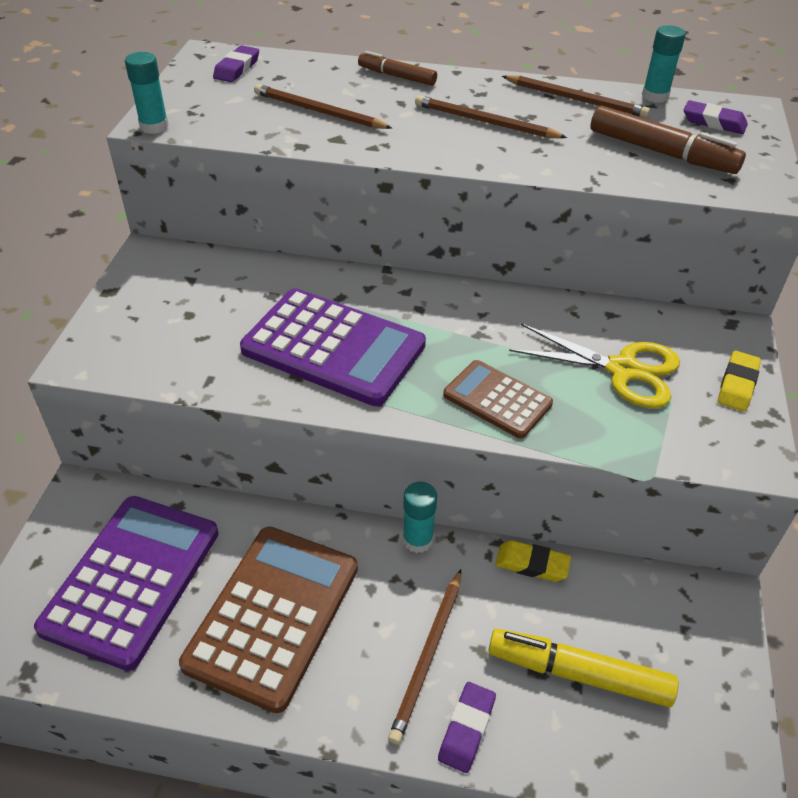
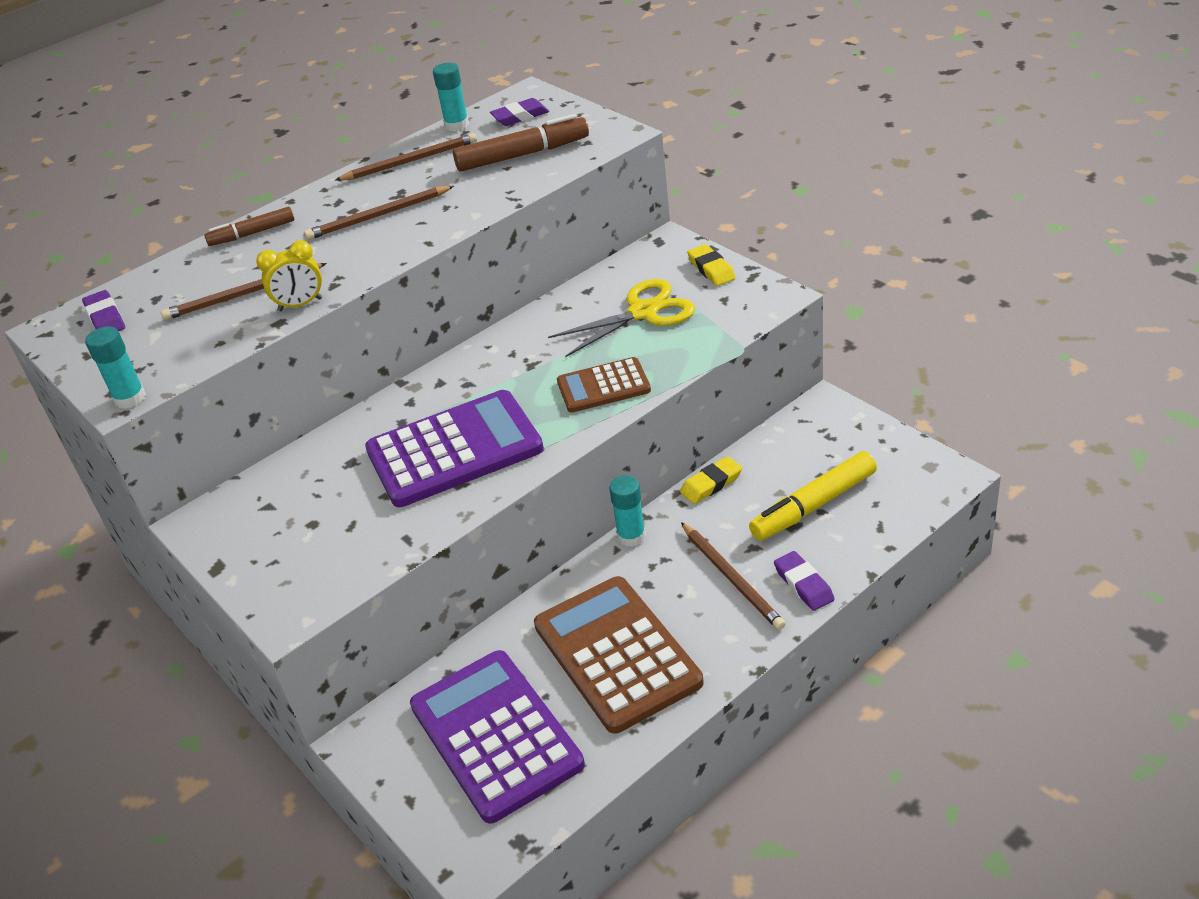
camera: 45 degrees left, 5 degrees down
none -> yellow clock [256,240,322,311]

